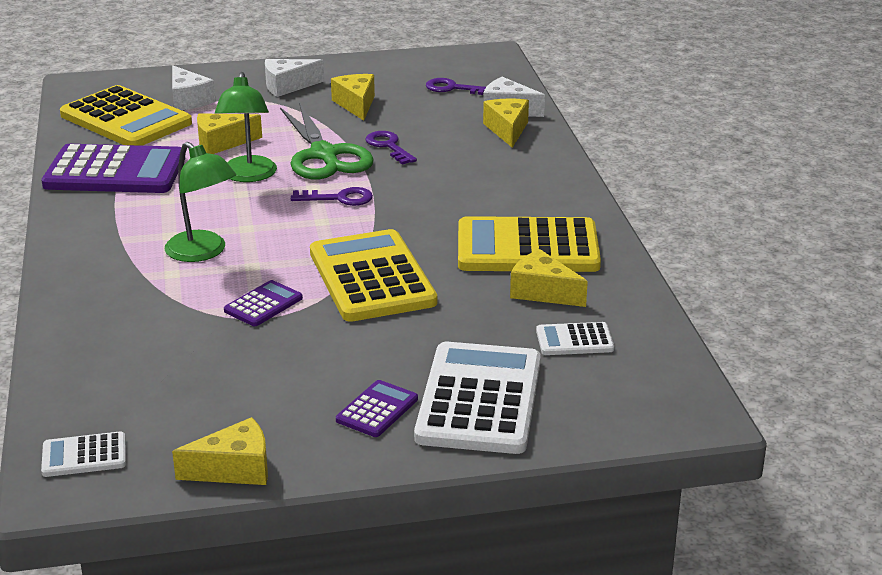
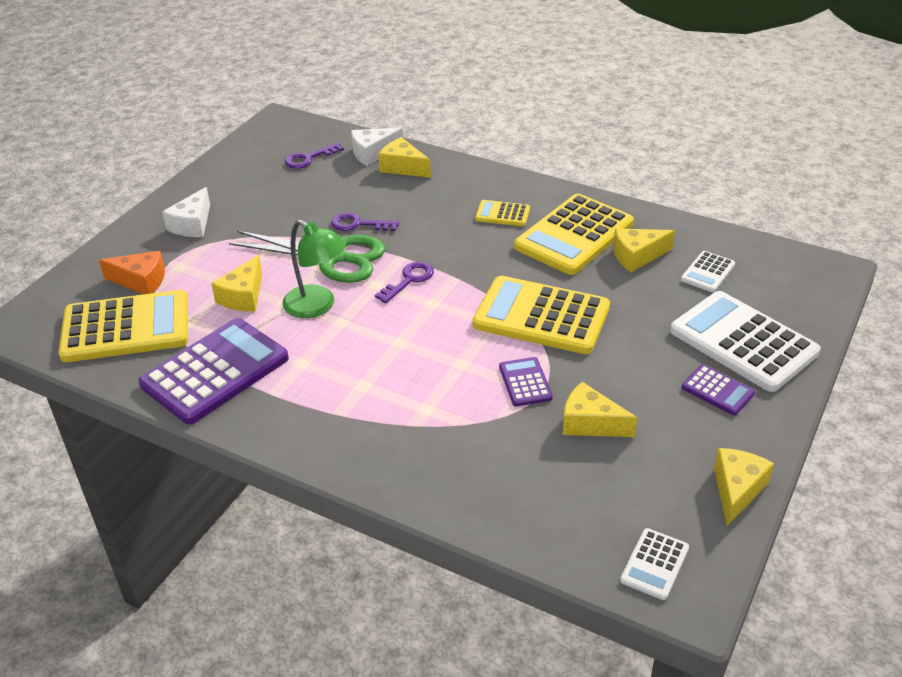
camera: 50 degrees left, 10 degrees up
green lamp [164,142,236,262] -> none
white cheese [172,65,216,110] -> orange cheese [99,251,165,294]
yellow cheese [331,74,375,121] -> yellow cheese moved to [563,382,637,437]
purple calculator [336,380,418,437] -> purple calculator turned 150 degrees clockwise [681,365,755,415]
none -> yellow calculator [475,200,530,226]

